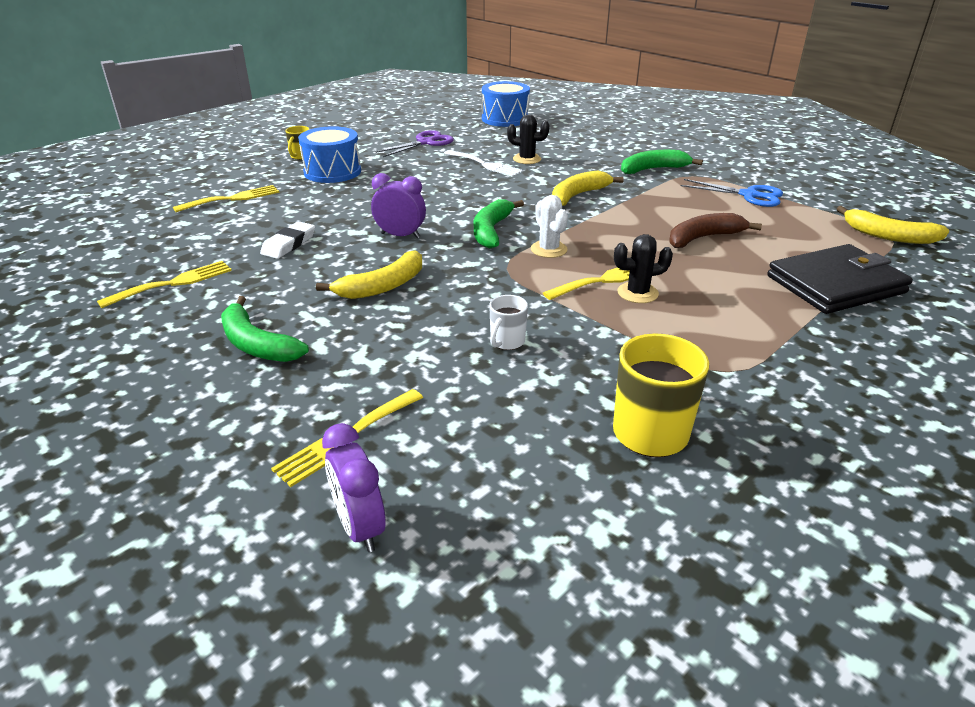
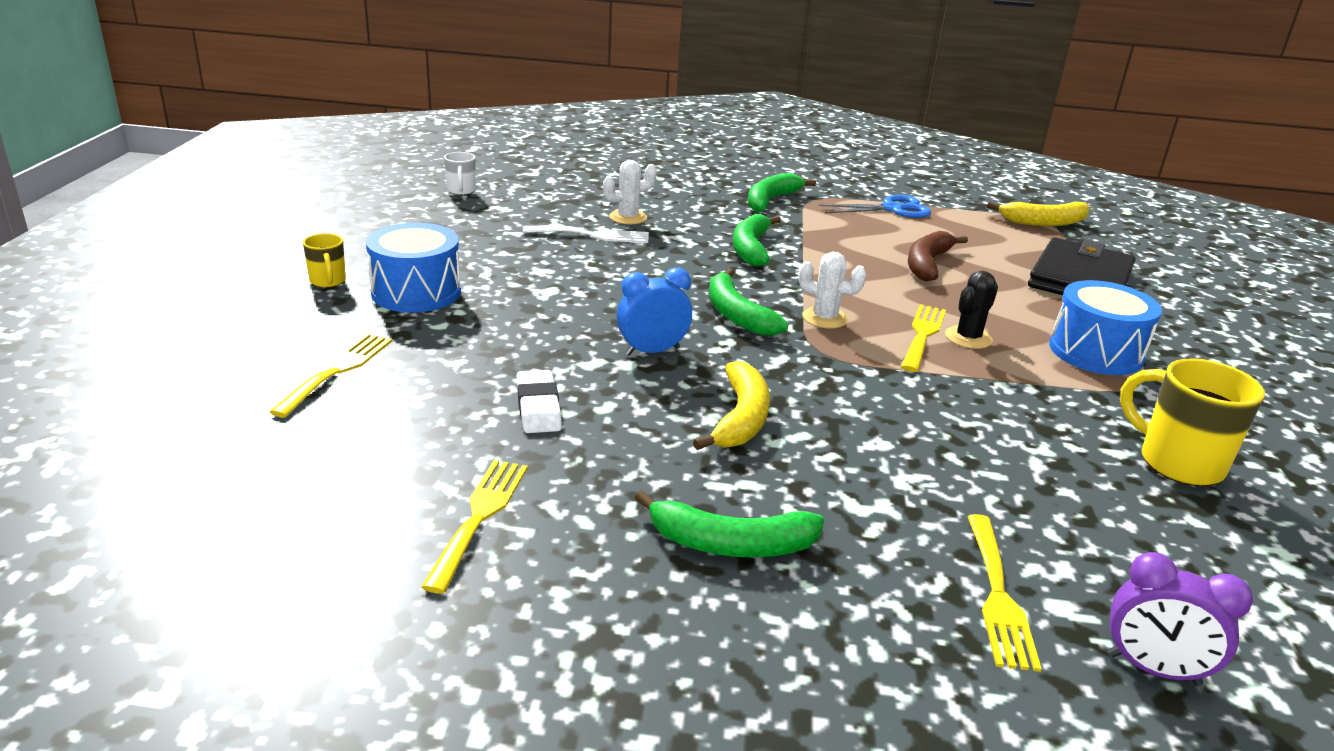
camera: 40 degrees left, 5 degrees down
purple clock [371,173,426,238] -> blue clock [617,267,692,356]
purple scissors [375,130,454,157] -> none
blue drum [482,81,530,127] -> blue drum moved to [1049,280,1162,375]
white mug [489,295,528,350] -> white mug moved to [444,152,476,195]
black cactus [507,114,550,164] -> white cactus [603,160,657,224]
yellow banana [552,171,624,206] -> green banana [733,214,781,267]

